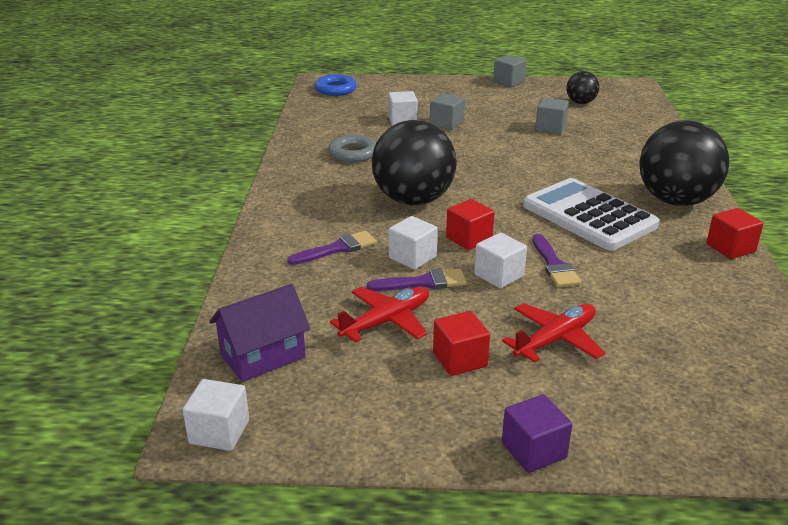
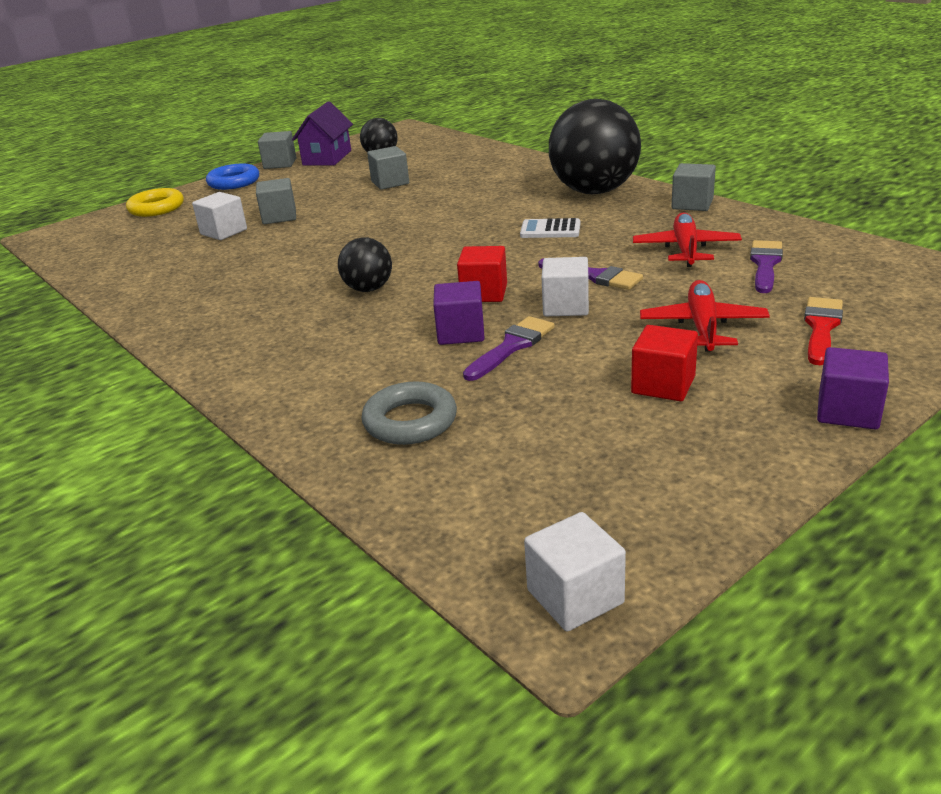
camera: 40 degrees left, 0 degrees up
purple house [209,284,311,382] -> purple house moved to [292,101,353,165]
purple brush [287,230,377,265] -> purple brush moved to [750,240,783,293]
blue ring [315,74,357,96] -> blue ring moved to [206,164,259,190]
grey ring [328,135,376,163] -> grey ring moved to [361,381,457,445]
red plane [330,287,429,343] -> red plane moved to [633,212,742,267]
black ball [372,120,457,205] -> black ball [338,237,392,292], size x0.49
white cube [389,216,438,270] -> purple cube [433,281,484,345]
white calculator [523,178,659,251] -> white calculator [520,218,580,238], size x0.43
red cube [706,208,764,259] -> grey cube [671,163,716,211]
none -> yellow ring [126,188,184,217]
none -> red brush [804,297,843,365]

